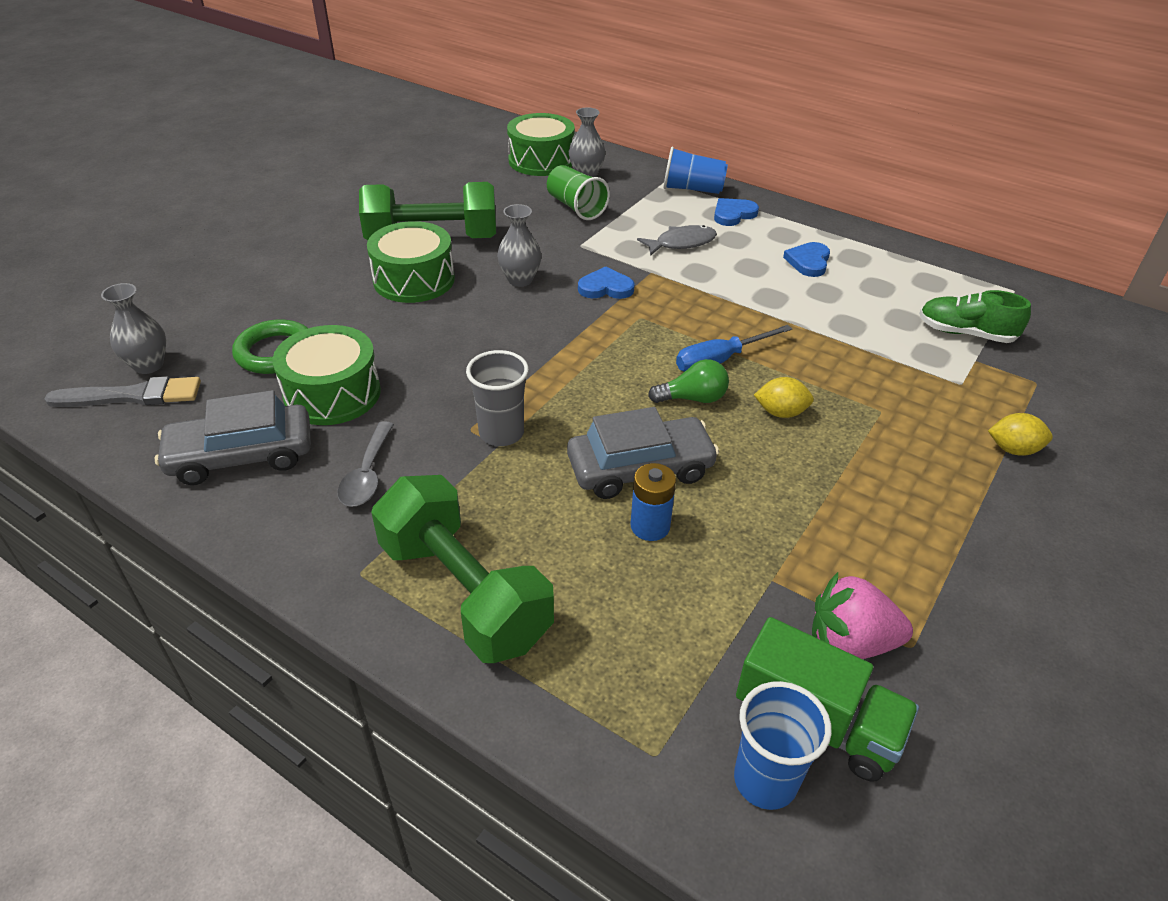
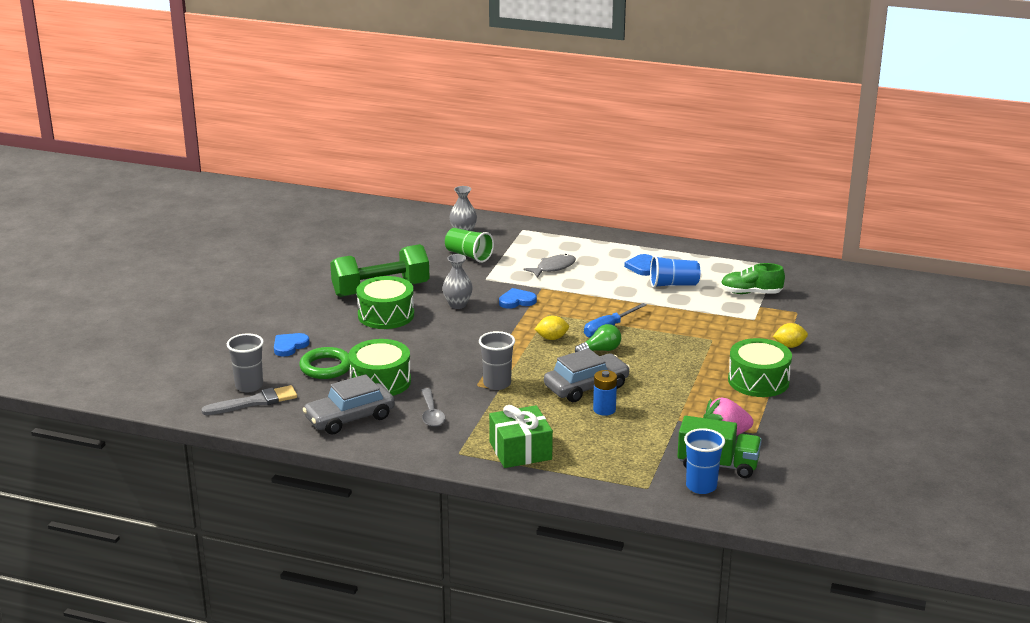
camera: 15 degrees left, 15 degrees down
grey vase [101,283,166,374] -> grey cup [227,333,264,392]
green dumbbell [371,475,554,663] -> green gift [489,405,553,468]
green drum [507,113,575,176] -> green drum moved to [728,338,792,397]
blue cup [663,147,728,194] -> blue cup moved to [650,256,700,288]
blue heart [714,198,759,226] -> blue heart moved to [274,333,310,357]
yellow lemon [754,377,814,418] -> yellow lemon moved to [534,316,569,340]

